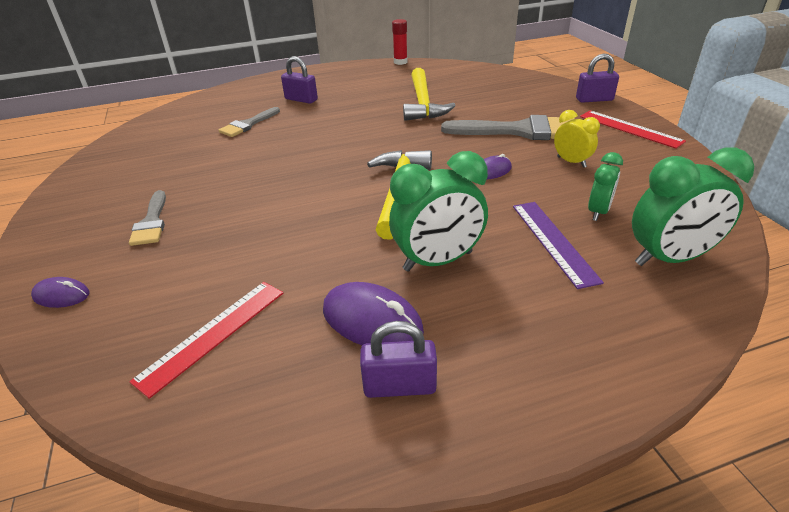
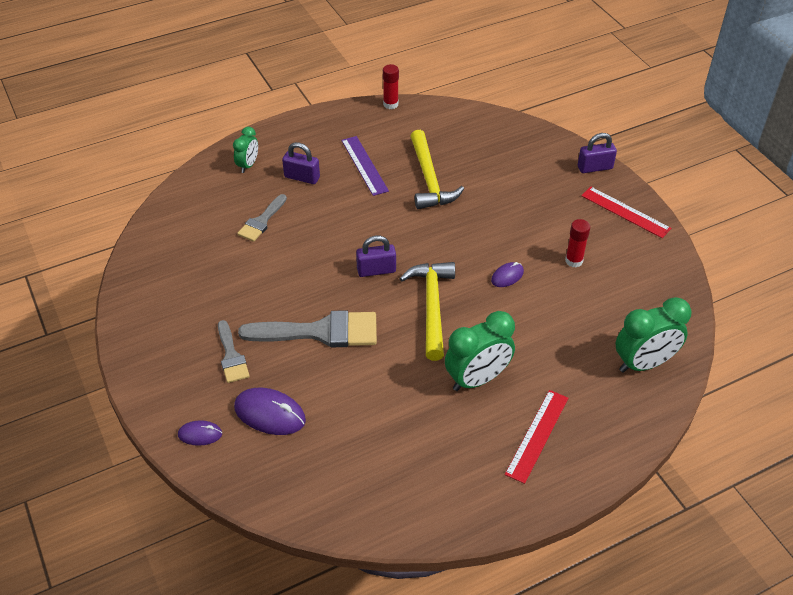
camera: 10 degrees left, 10 degrees up
red ruler [129,282,283,399] -> red ruler moved to [505,390,568,484]
purple mouse [323,282,424,345] -> purple mouse moved to [234,388,306,435]
purple padlock [360,321,437,398] -> purple padlock moved to [356,235,396,277]
grey brush [441,115,575,140] -> grey brush moved to [238,310,377,347]
purple ruler [513,202,604,289] -> purple ruler moved to [341,136,389,196]
yellow clock [554,110,600,168] -> red glue stick [565,219,590,267]
green clock [588,152,623,221] -> green clock moved to [233,127,258,173]

